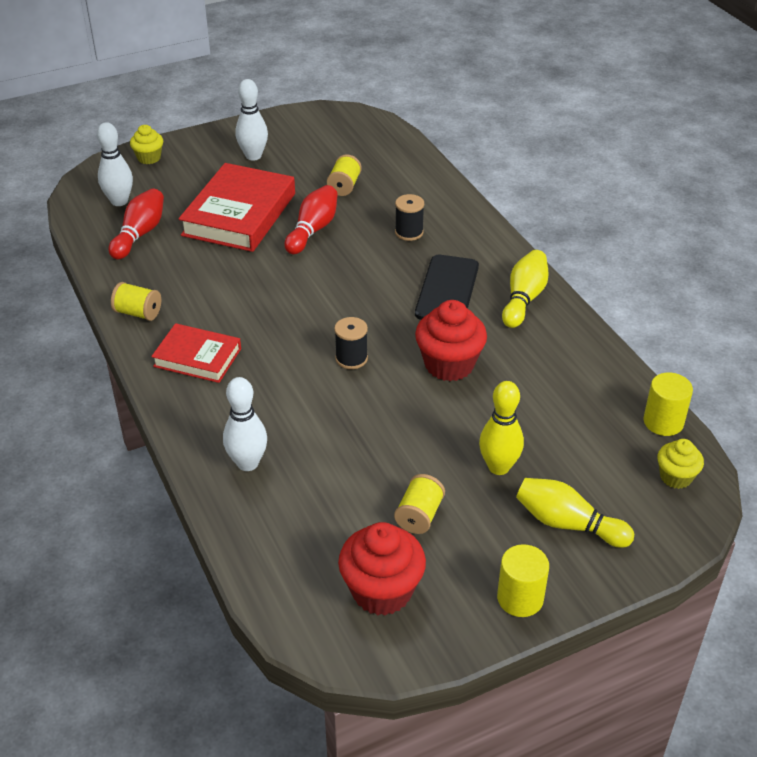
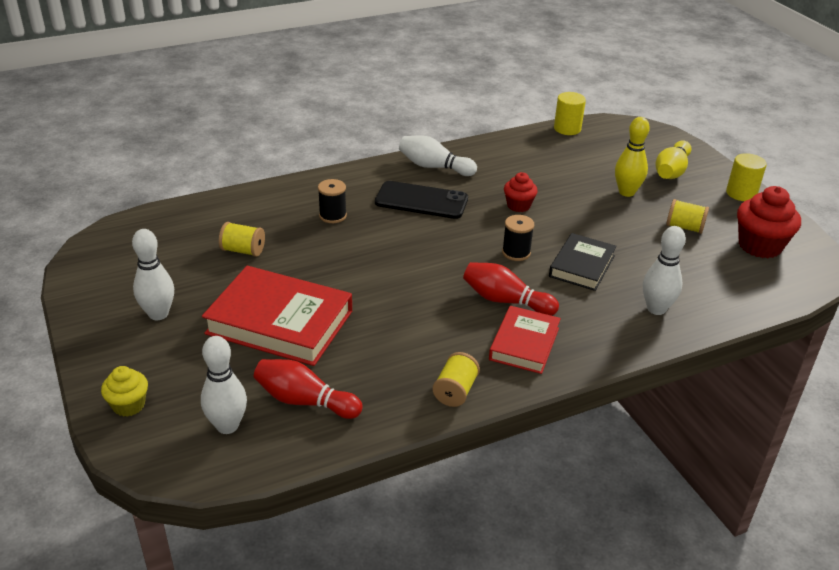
camera: 90 degrees left, 5 degrees down
red bowling pin [284,185,338,254] -> red bowling pin moved to [463,262,559,316]
red cupcake [415,300,487,381] -> red cupcake [504,172,538,212], size x0.58
yellow bowling pin [502,250,549,328] -> white bowling pin [399,136,477,176]
yellow cupcake [657,439,704,489] -> none
none -> black book [549,233,617,291]

